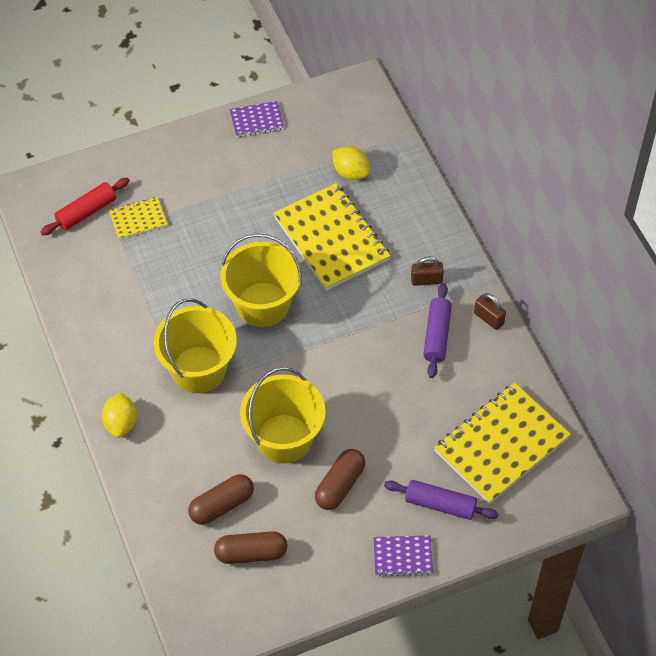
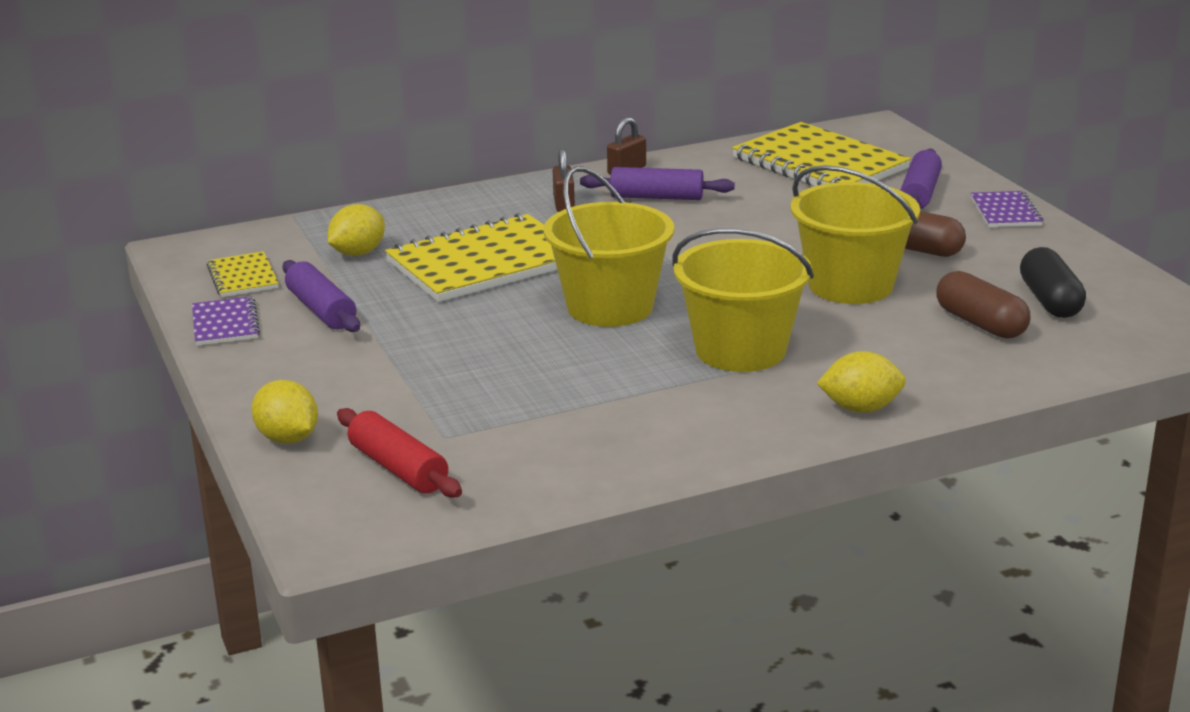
camera: 90 degrees left, 30 degrees down
yellow notebook [109,197,168,240] -> yellow notebook moved to [207,251,279,297]
brown capsule [214,531,288,564] -> black capsule [1020,247,1086,318]
none -> yellow lemon [251,380,318,444]
none -> purple rolling pin [282,260,360,332]

